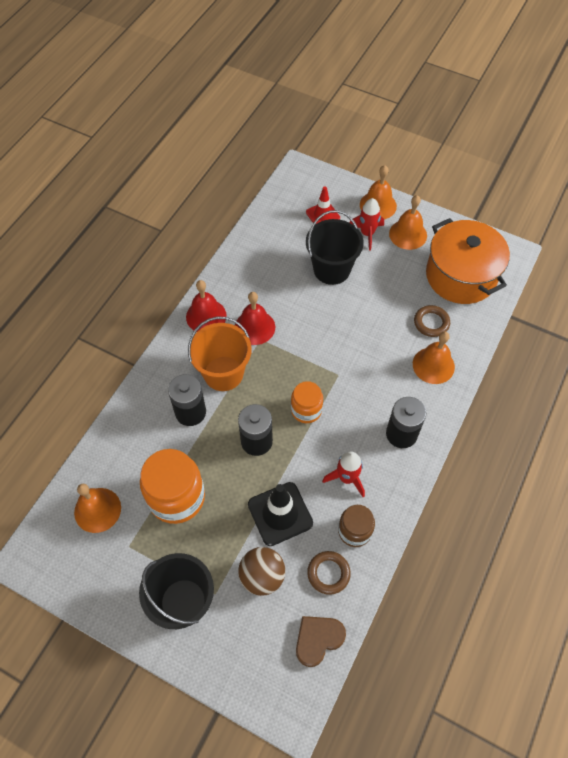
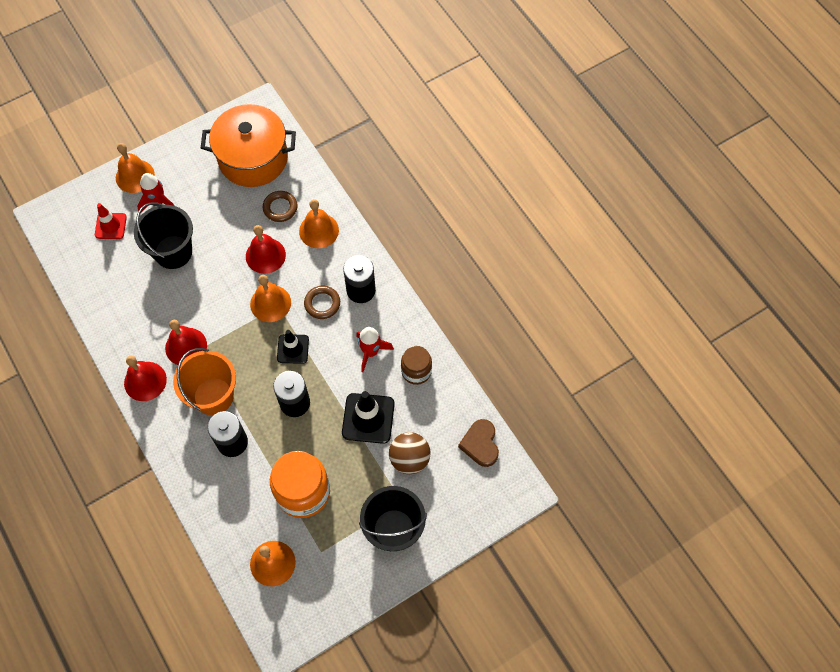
camera: 60 degrees left, 5 degrees up
orange jar [291,381,323,423] -> black traffic cone [277,330,309,364]
brown ring [307,551,351,595] -> brown ring moved to [304,286,340,319]
orange bell [389,195,427,250] -> orange bell moved to [250,275,291,322]
none -> red bell [246,225,286,274]

